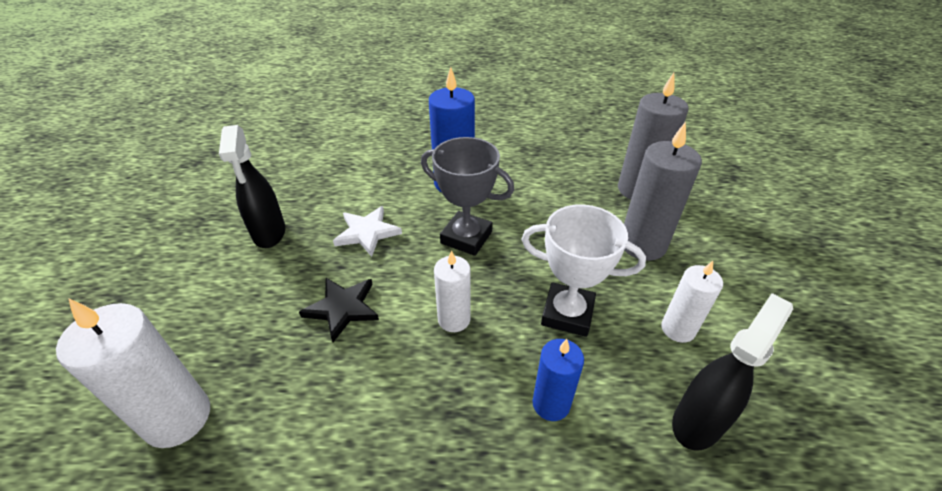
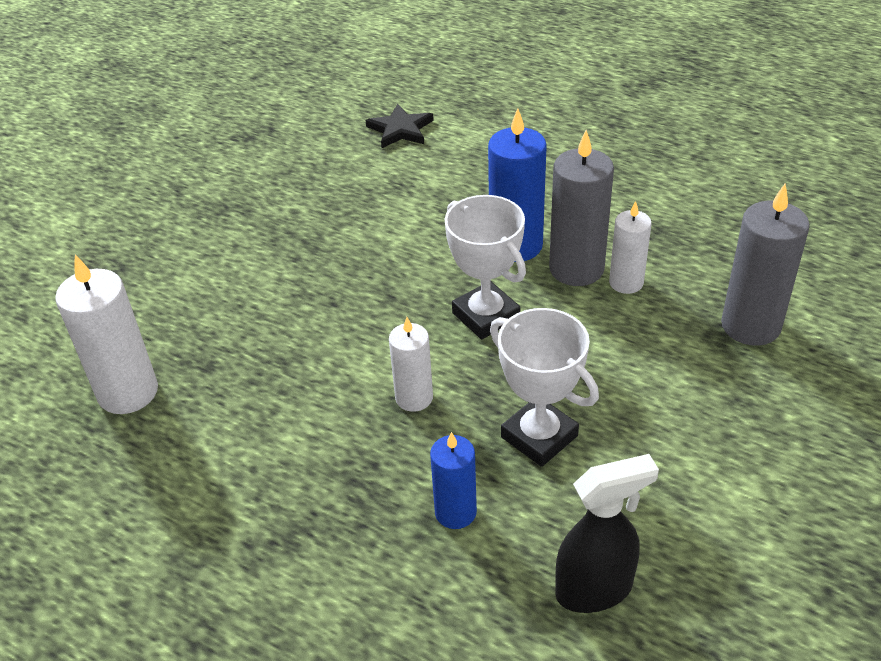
camera: 30 degrees right, 0 degrees up
black spray bottle [219,125,286,248] -> none
black star [299,278,379,342] -> black star moved to [365,104,434,148]
white star [333,206,402,257] -> none
grey trophy [421,137,514,256] -> white trophy [445,195,526,339]
grey candle [624,122,702,261] -> grey candle moved to [549,130,614,286]
white candle [661,261,723,343] -> white candle moved to [609,201,652,294]

